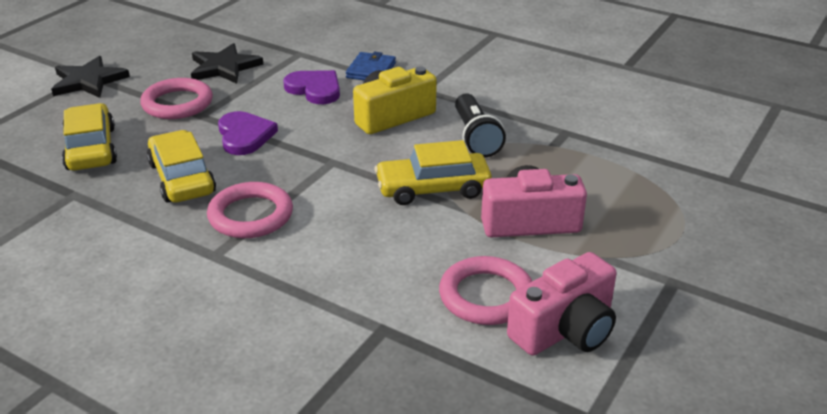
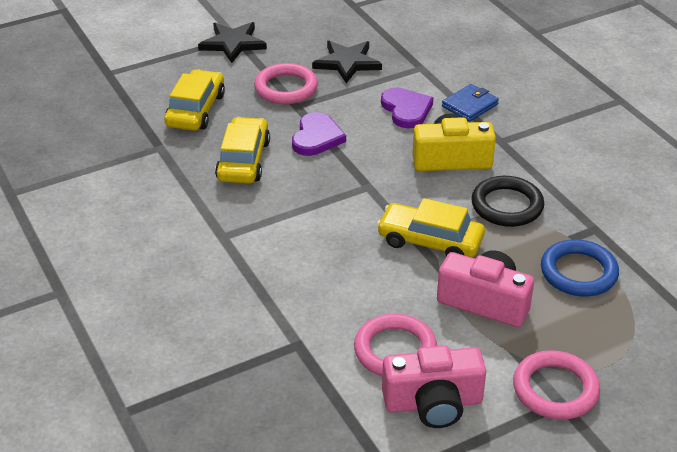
camera: 30 degrees right, 5 degrees up
pink ring [207,182,293,238] -> pink ring moved to [513,350,600,420]
black flashlight [455,93,506,158] -> black ring [471,176,544,227]
none -> blue ring [541,239,619,296]

